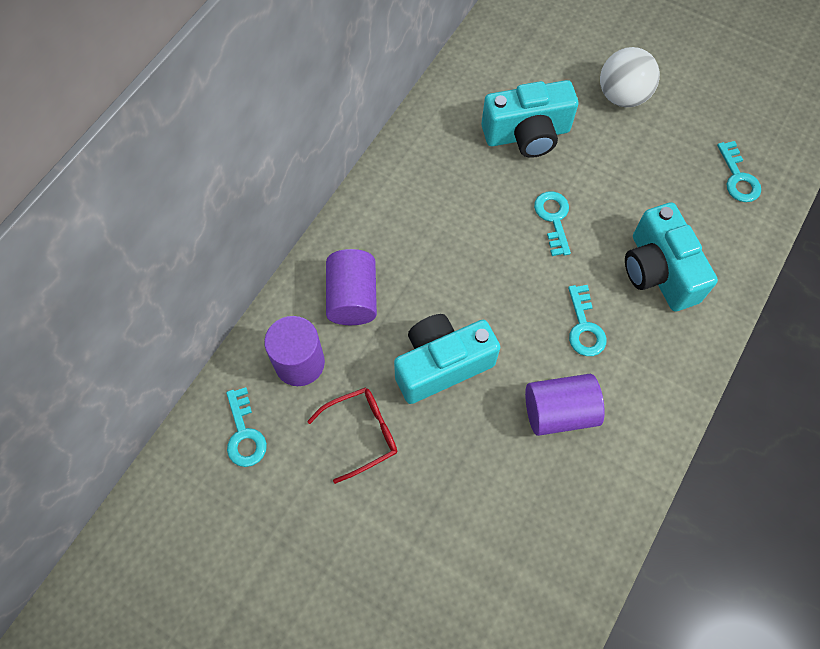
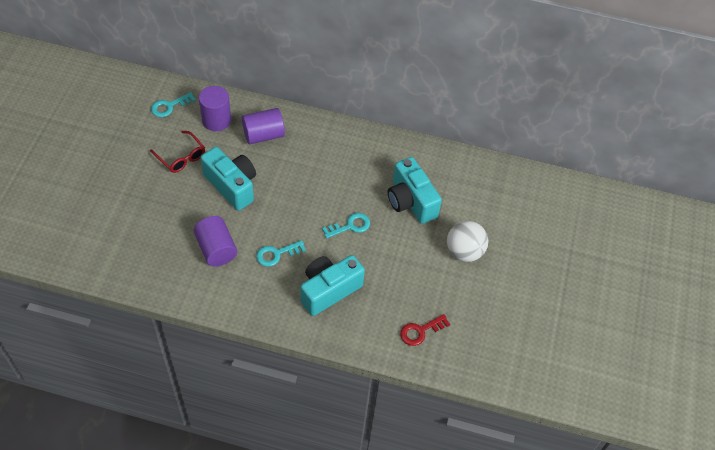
camera: 70 degrees right, 10 degrees down
turquoise key [717,141,761,202] -> red key [400,314,450,346]

